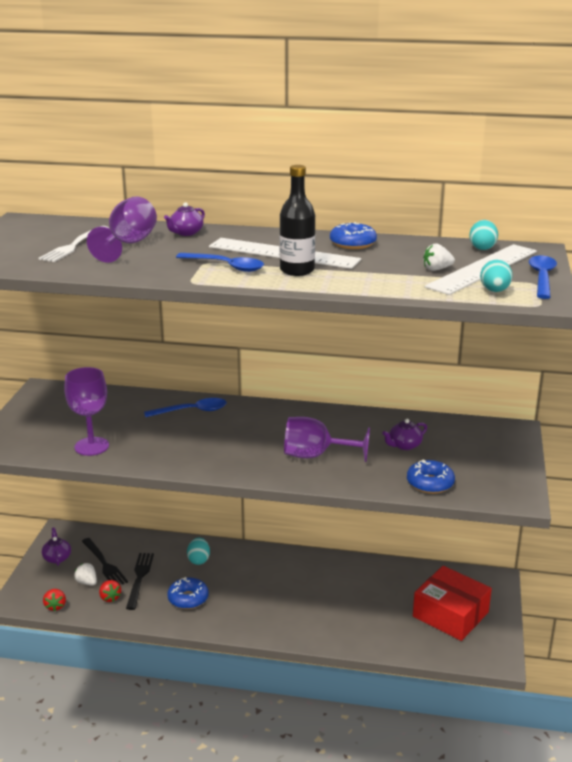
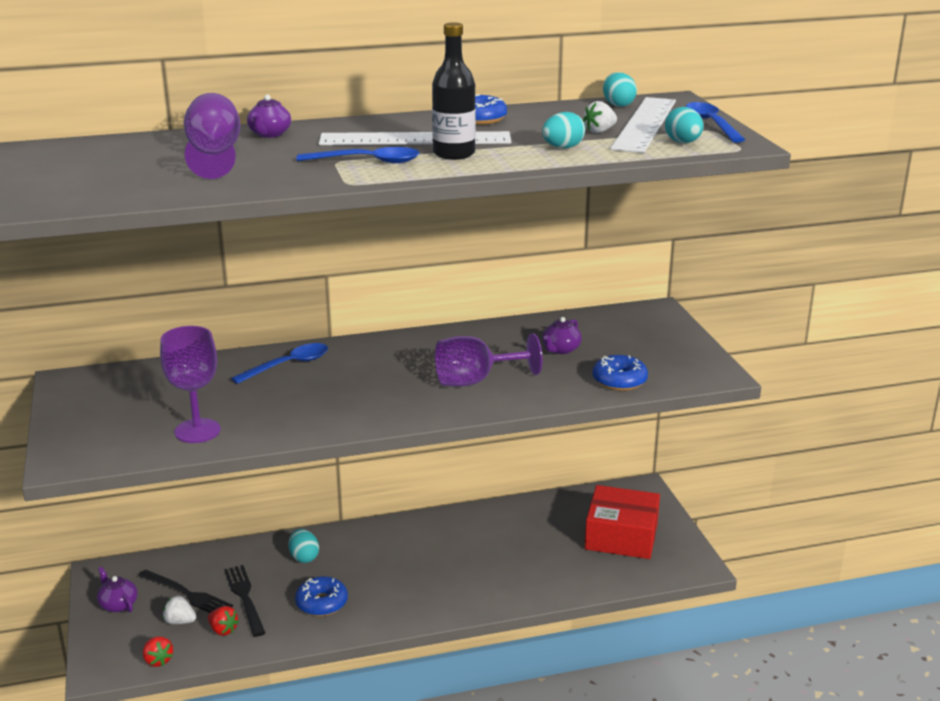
camera: 25 degrees left, 0 degrees up
white fork [39,226,109,262] -> none
none -> turquoise egg [542,112,585,148]

